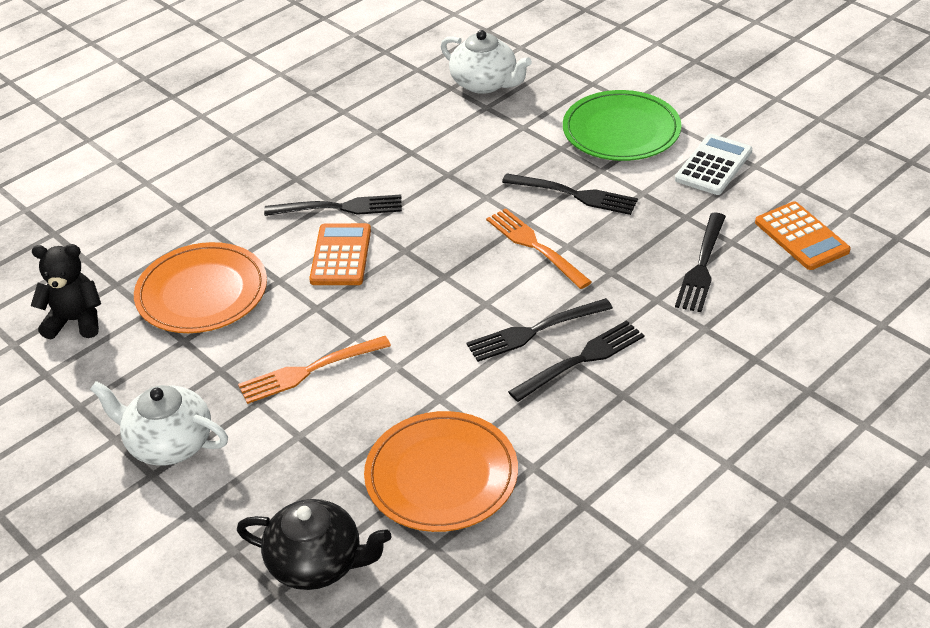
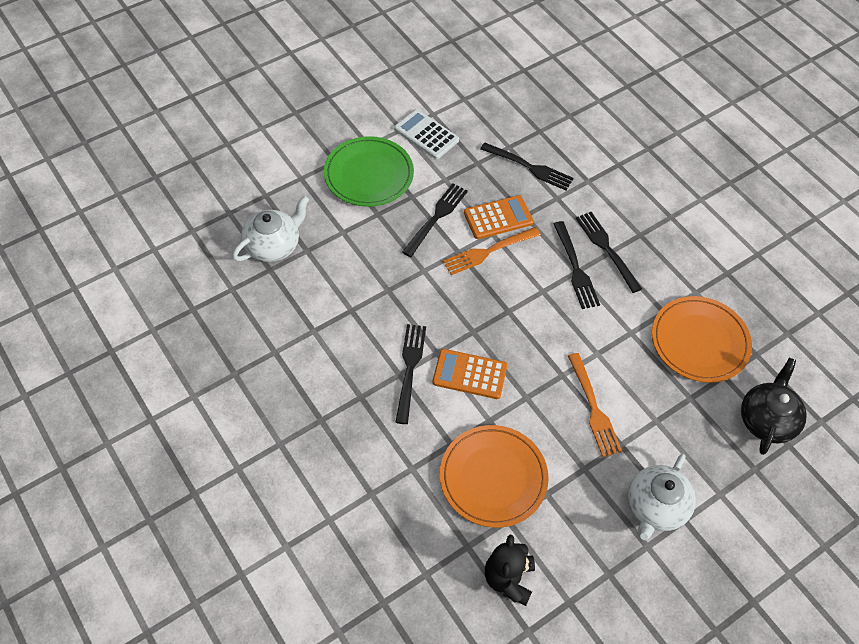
camera: 85 degrees left, 15 degrees up
orange calculator [755,201,851,270] -> orange calculator moved to [464,195,534,239]

